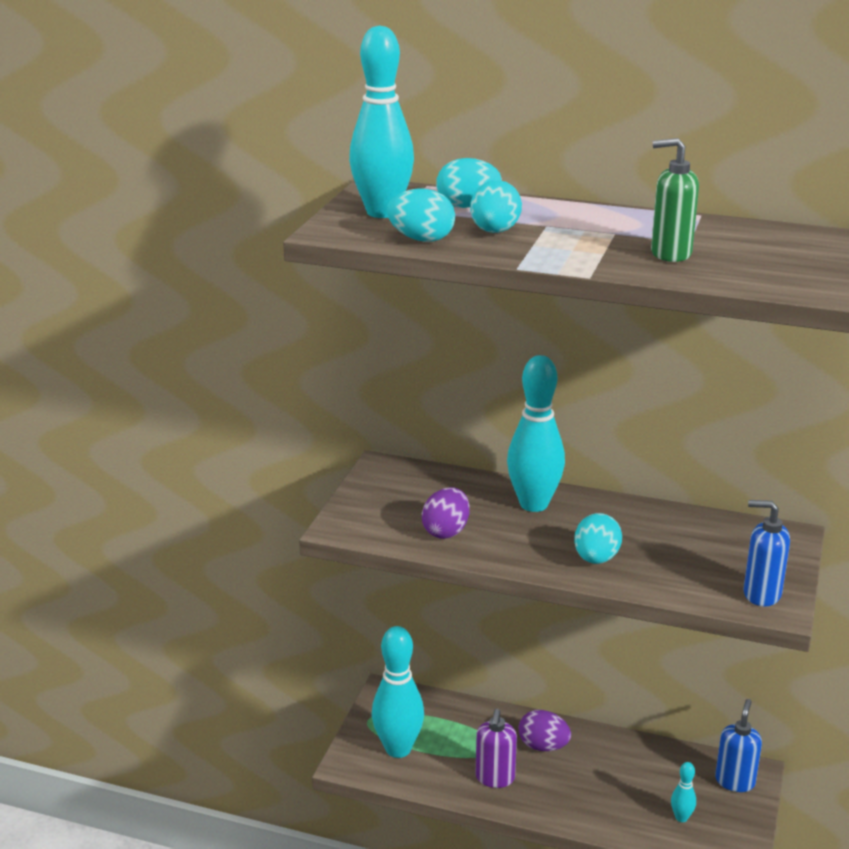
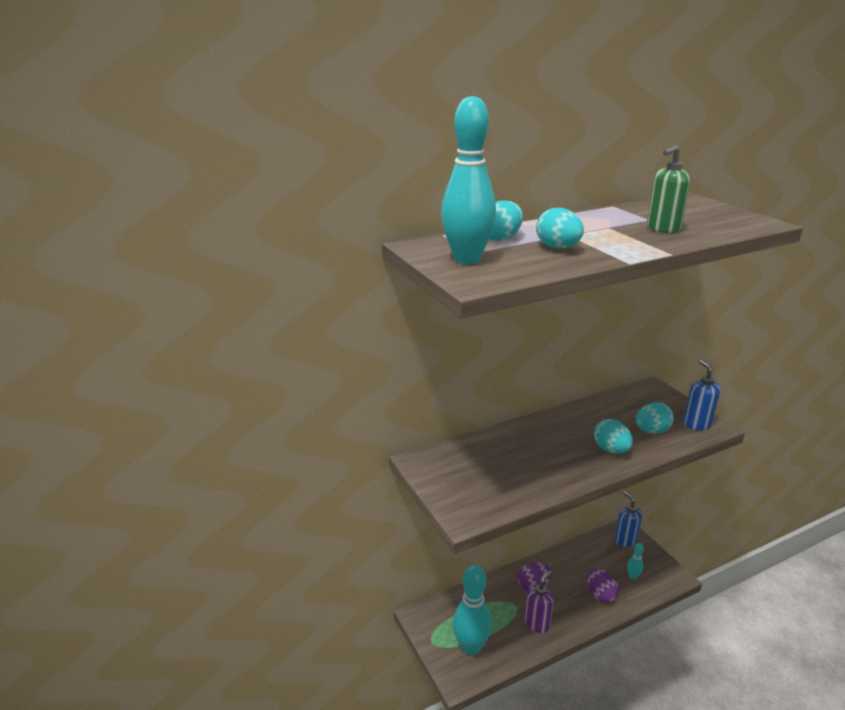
camera: 45 degrees left, 0 degrees up
turquoise egg [387,189,455,242] -> turquoise egg moved to [636,402,674,434]
purple egg [422,487,470,539] -> purple egg moved to [587,568,619,603]
purple soap dispenser [476,709,517,788] -> purple soap dispenser turned 105 degrees counterclockwise [524,571,554,633]
turquoise bowling pin [507,355,565,512] -> none
blue soap dispenser [744,500,790,606] -> blue soap dispenser turned 105 degrees clockwise [683,360,721,430]

